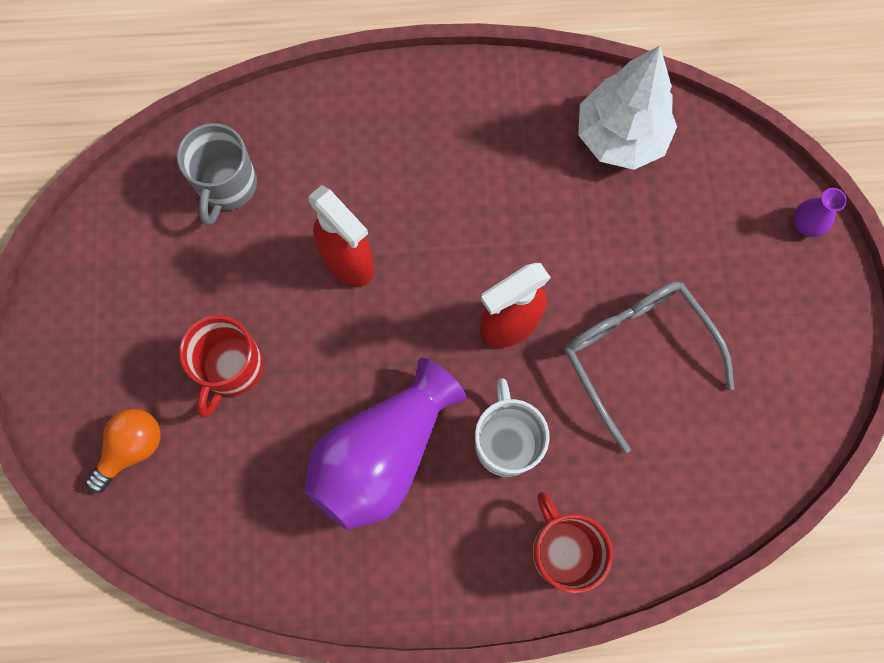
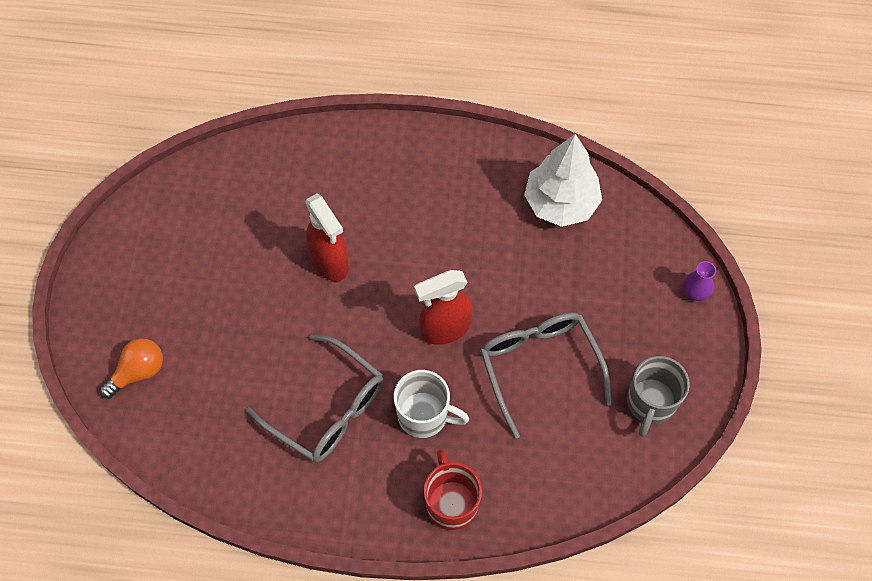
camera: 10 degrees right, 10 degrees down
grey mug [177,123,257,226] -> grey mug moved to [627,356,690,437]
red mug [179,315,263,418] -> none
purple vase [305,358,467,530] -> grey glasses [246,334,383,463]
white mug [475,378,550,477] -> white mug turned 105 degrees clockwise [394,370,469,438]

